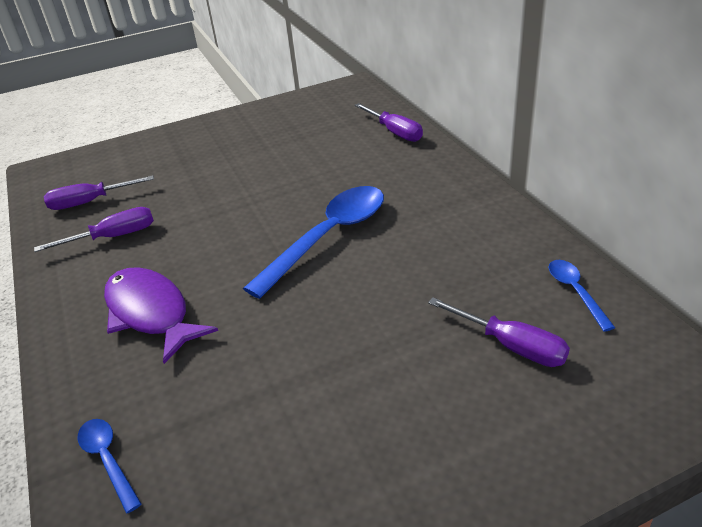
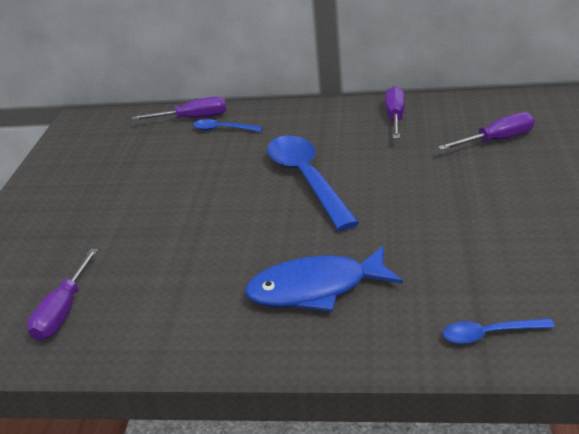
camera: 60 degrees left, 5 degrees down
purple screwdriver [34,207,154,252] -> purple screwdriver moved to [385,86,405,139]
purple fish [104,267,218,364] -> blue fish [245,246,403,312]
blue spoon [549,260,615,332] -> blue spoon moved to [193,119,263,132]

